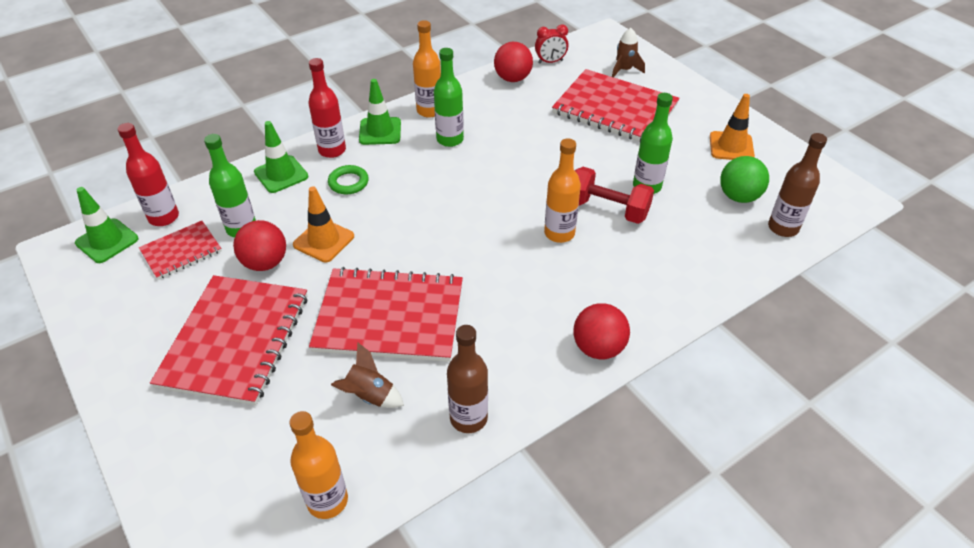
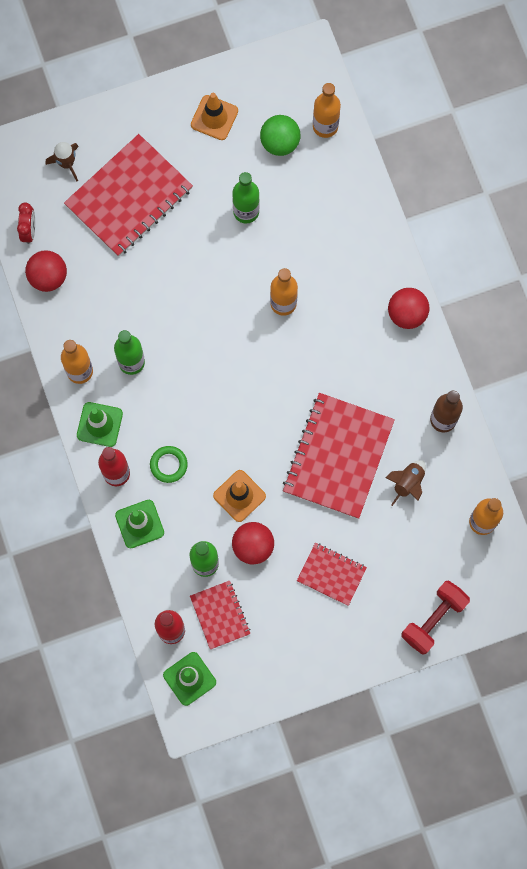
camera: 75 degrees left, 30 degrees up
red notebook [150,275,308,405] -> red notebook [297,543,367,606], size x0.53
red dumbbell [574,167,654,224] -> red dumbbell moved to [402,581,470,655]
brown bottle [768,133,827,237] -> orange bottle [313,83,341,138]

